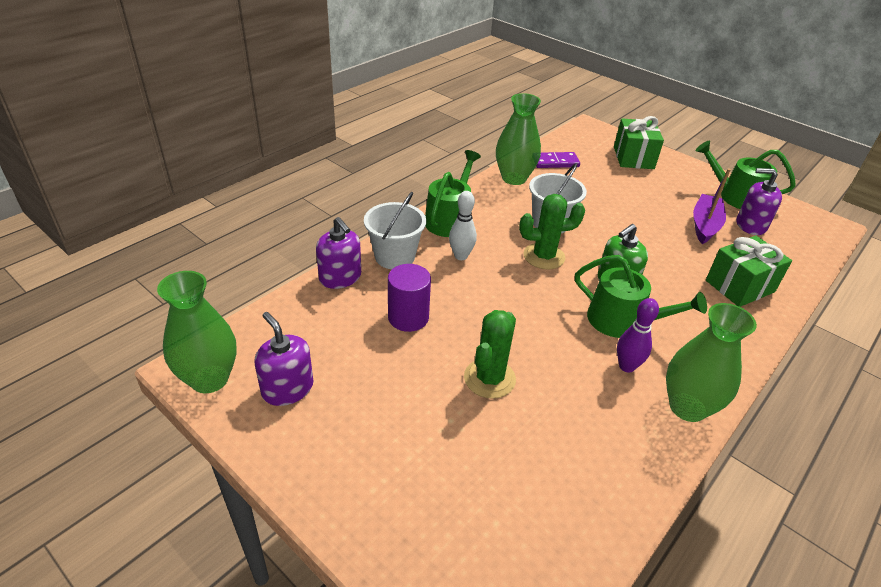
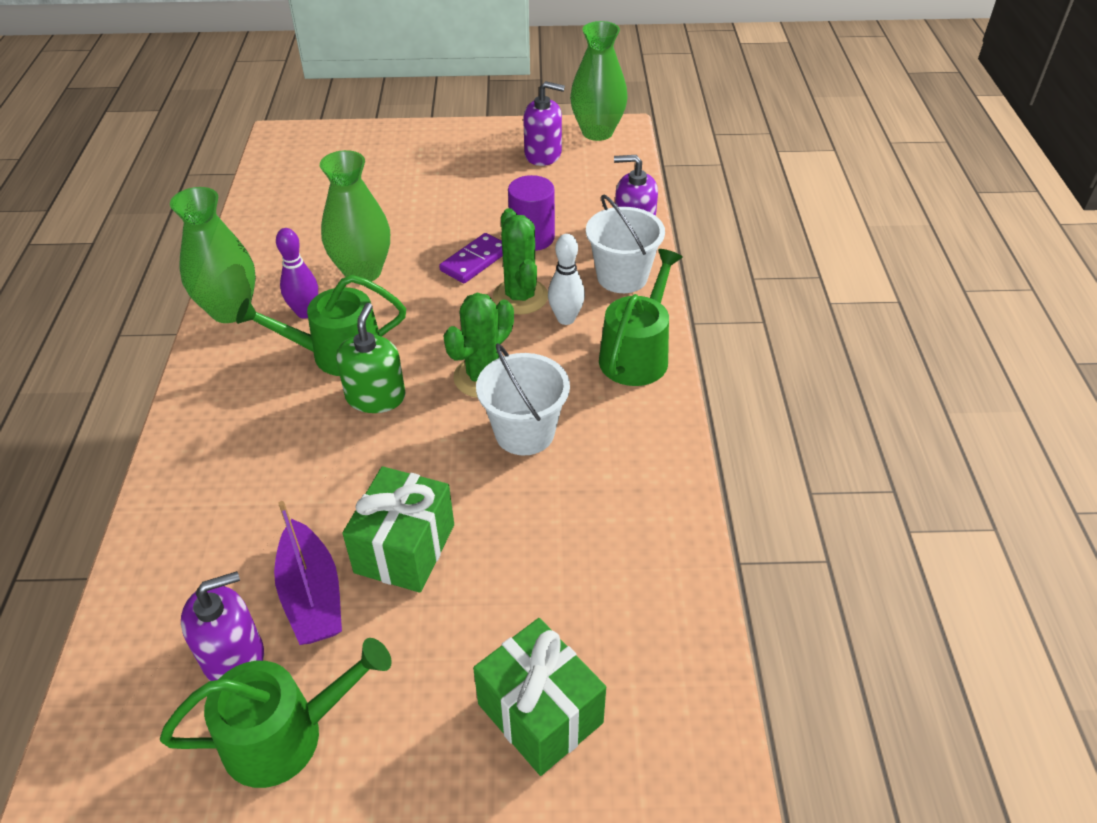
camera: 140 degrees right, 5 degrees up
green watering can [425,150,481,237] -> green watering can turned 135 degrees counterclockwise [599,249,683,386]
green cactus [464,310,516,399] -> green cactus moved to [493,208,548,315]
green vase [496,93,541,185] -> green vase moved to [320,150,390,282]
purple domino [536,152,580,168] -> purple domino moved to [439,233,503,283]
green gift [706,236,792,307] -> green gift moved to [342,466,454,593]

